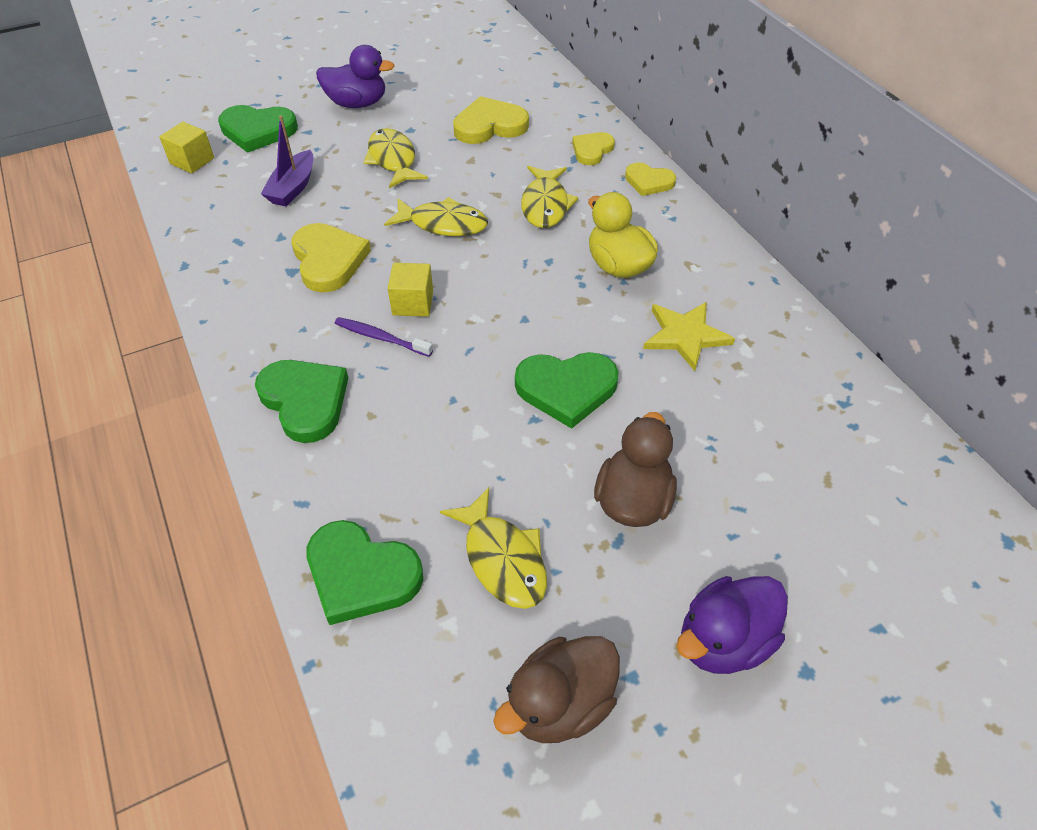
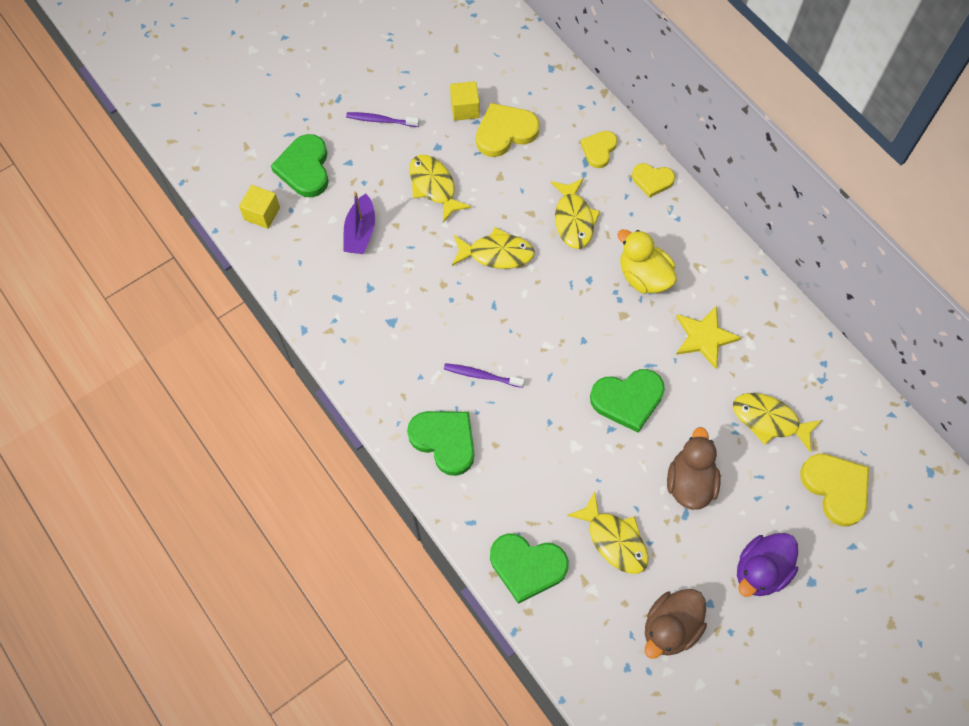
camera: 10 degrees left, 15 degrees up
green heart [218,105,298,153] -> green heart turned 90 degrees clockwise [271,134,329,197]
yellow heart [291,223,371,293] -> yellow heart moved to [800,454,869,527]
purple duck [316,45,394,108] -> purple toothbrush [346,112,419,127]
yellow cube [388,263,433,317] -> yellow cube moved to [450,81,480,121]
none -> yellow fish [733,393,822,453]

